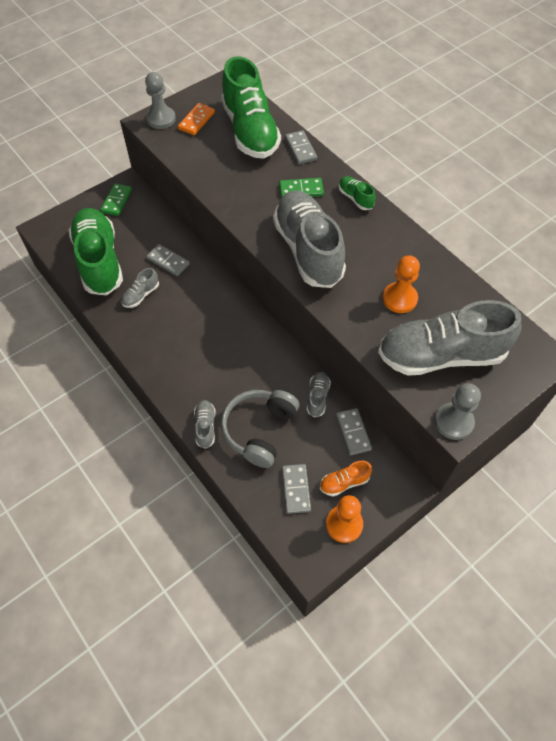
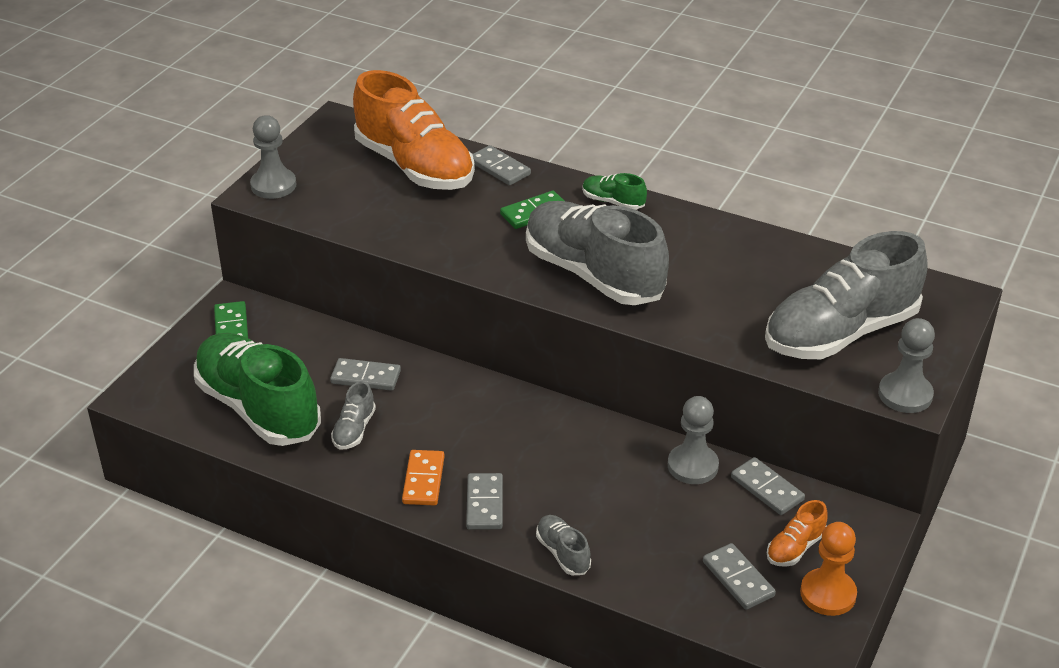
camera: 25 degrees left, 20 degrees down
orange domino [178,103,215,135] -> orange domino moved to [402,450,444,506]
green shoe [221,56,281,159] -> orange shoe [353,70,475,190]
grey headphones [221,390,299,468] -> none
grey shoe [307,372,331,418] -> grey pawn [668,396,719,484]
orange pawn [383,255,420,313] -> none
none -> grey domino [466,473,503,530]

